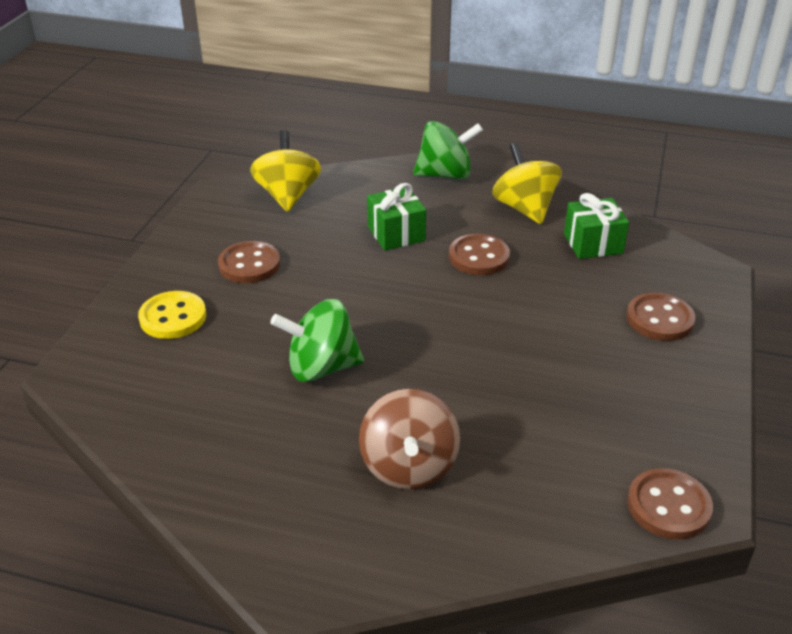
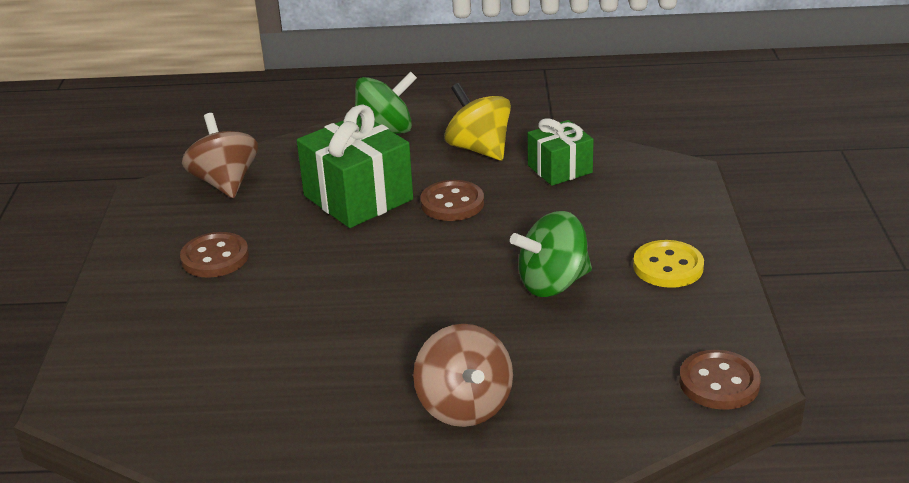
camera: 15 degrees left, 5 degrees down
yellow button [138,291,206,339] -> yellow button moved to [633,240,704,288]
yellow spinning top [250,130,321,212] -> brown spinning top [182,113,258,198]
green spinning top [270,299,364,382] -> green spinning top moved to [510,211,592,297]
green gift [367,183,426,251] -> green gift [297,105,413,228], size x1.65
brown button [626,293,695,341] -> none

